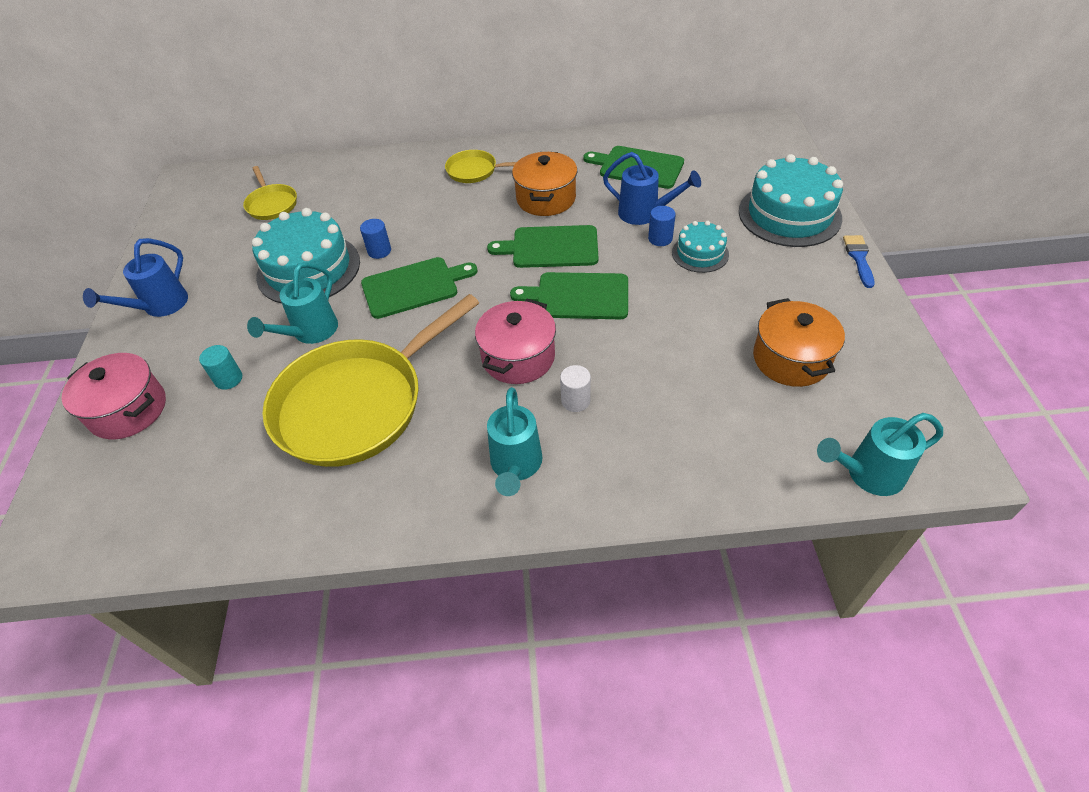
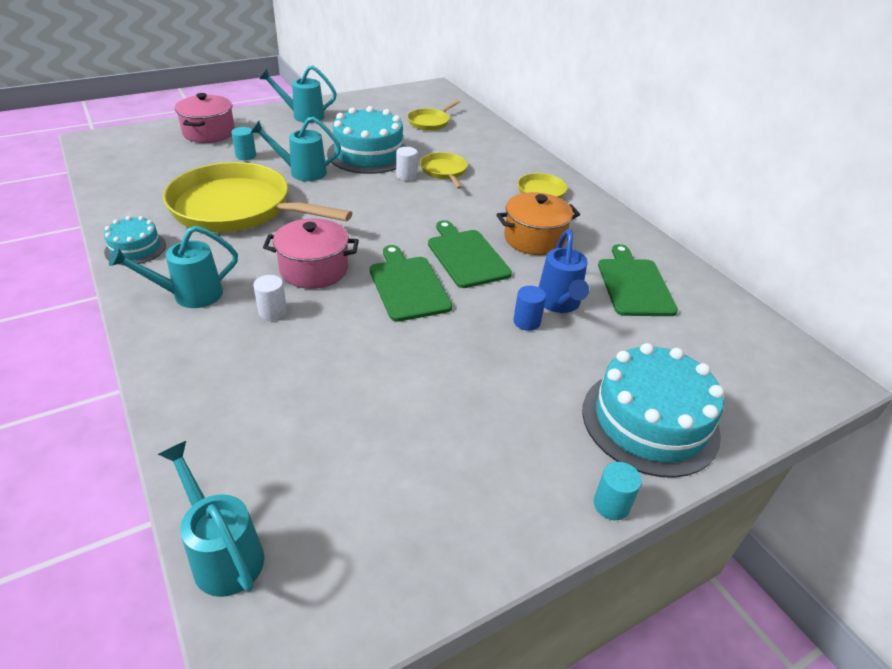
camera: 60 degrees right, 10 degrees down
blue watering can [83,238,188,317] -> turquoise watering can [259,65,337,123]
blue cylinder [360,219,391,259] -> white cylinder [396,147,417,181]
green cutting board [361,257,478,319] -> none
turquoise cake [672,221,729,273] -> turquoise cake moved to [104,216,166,265]
orange pot [753,298,845,387] -> none
blue brush [843,235,875,288] -> turquoise cylinder [594,462,642,520]
none -> yellow pan [420,152,468,189]

